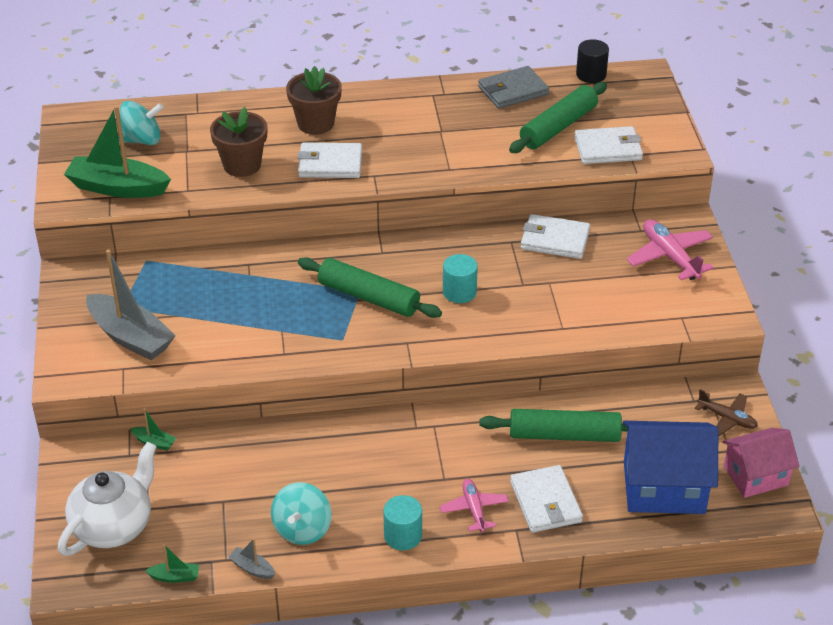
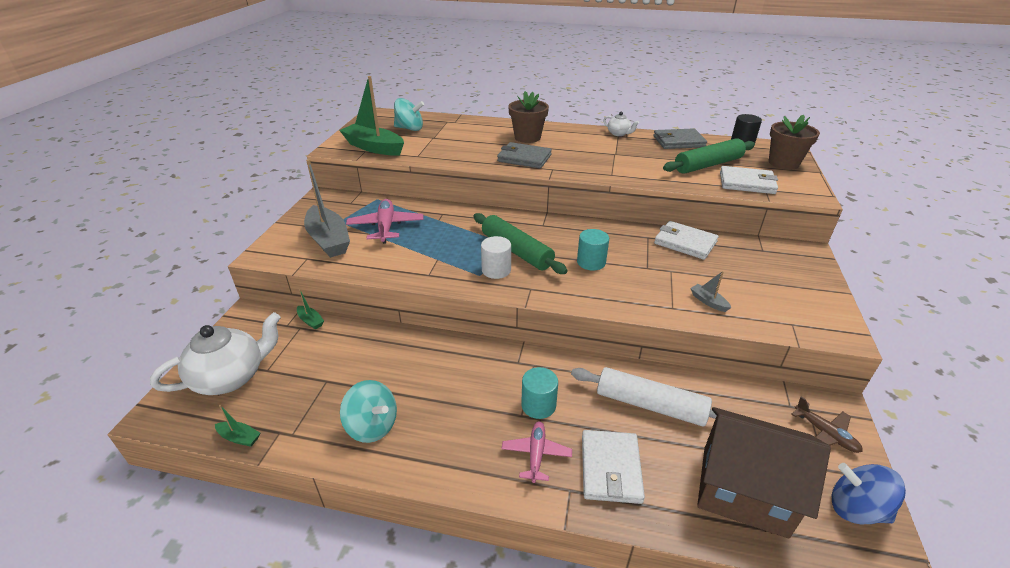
camera: 20 degrees right, 5 degrees down
brown flower pot [210,107,267,177] -> brown flower pot moved to [769,115,820,170]
grey boat [228,538,275,579] -> grey boat moved to [690,271,731,312]
turquoise spinning top [271,482,332,545] -> turquoise spinning top turned 90 degrees counterclockwise [340,380,397,443]
white wallet [297,143,362,178] -> grey wallet [497,142,552,168]
turquoise cylinder [383,495,422,550] -> turquoise cylinder moved to [521,367,558,419]
green rolling pin [479,409,628,442] -> white rolling pin [571,367,716,427]
blue house [623,421,718,514] -> brown house [697,407,831,538]
pink plane [627,219,714,280] -> pink plane moved to [346,199,423,244]
pink house [723,428,799,498] -> blue spinning top [832,463,906,524]
none -> white cylinder [481,236,511,279]
none -> white teapot [603,112,639,136]

